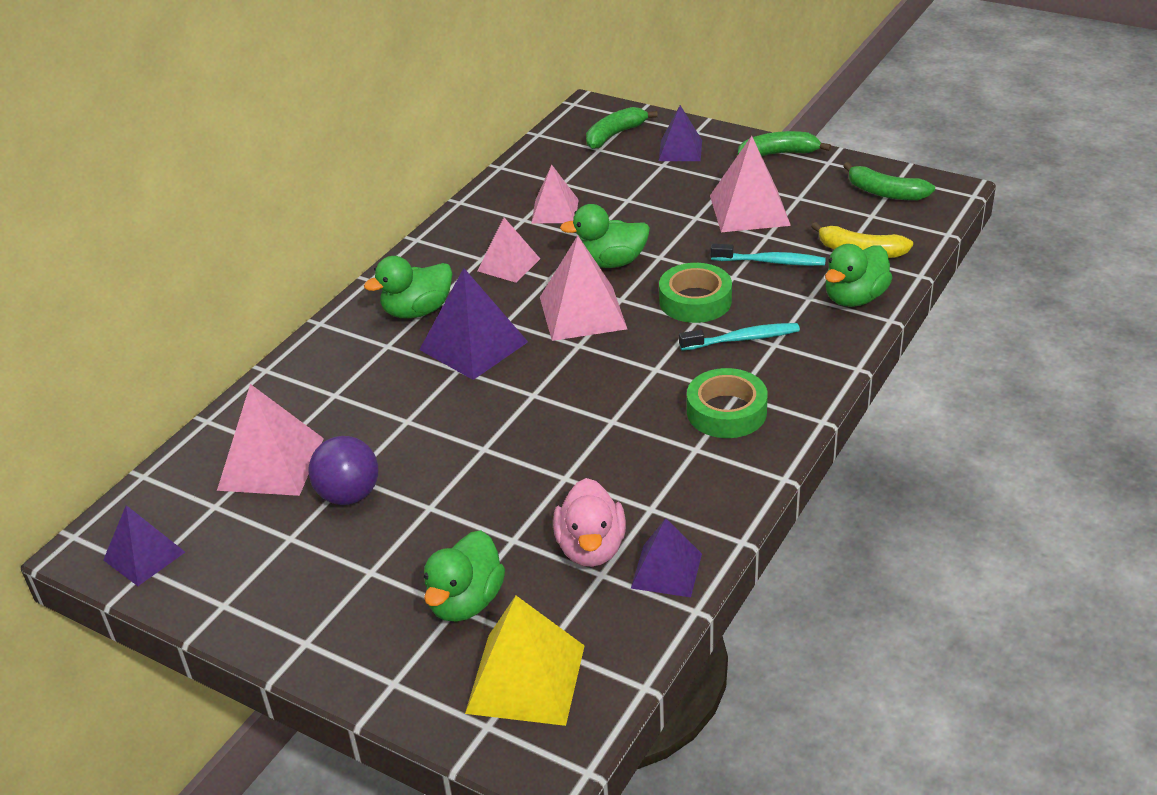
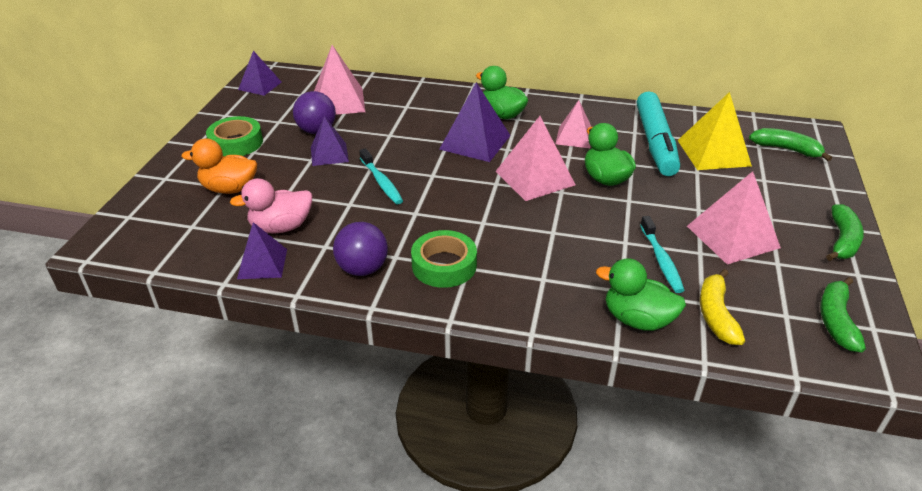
camera: 70 degrees right, 0 degrees up
green duck [424,531,505,622] -> orange duck [182,138,257,194]
yellow pyramid [465,596,584,726] -> yellow pyramid moved to [677,92,752,170]
pink pyramid [531,165,579,223] -> turquoise marker [637,92,680,176]
purple pyramid [659,105,702,161] -> purple pyramid moved to [311,116,349,166]
green tape [659,263,732,323] -> green tape moved to [206,116,263,156]
turquoise toothbrush [679,323,800,351] -> turquoise toothbrush moved to [359,148,403,204]
green banana [738,131,831,156] -> green banana turned 45 degrees clockwise [826,204,864,261]
none -> purple ball [333,222,388,276]

